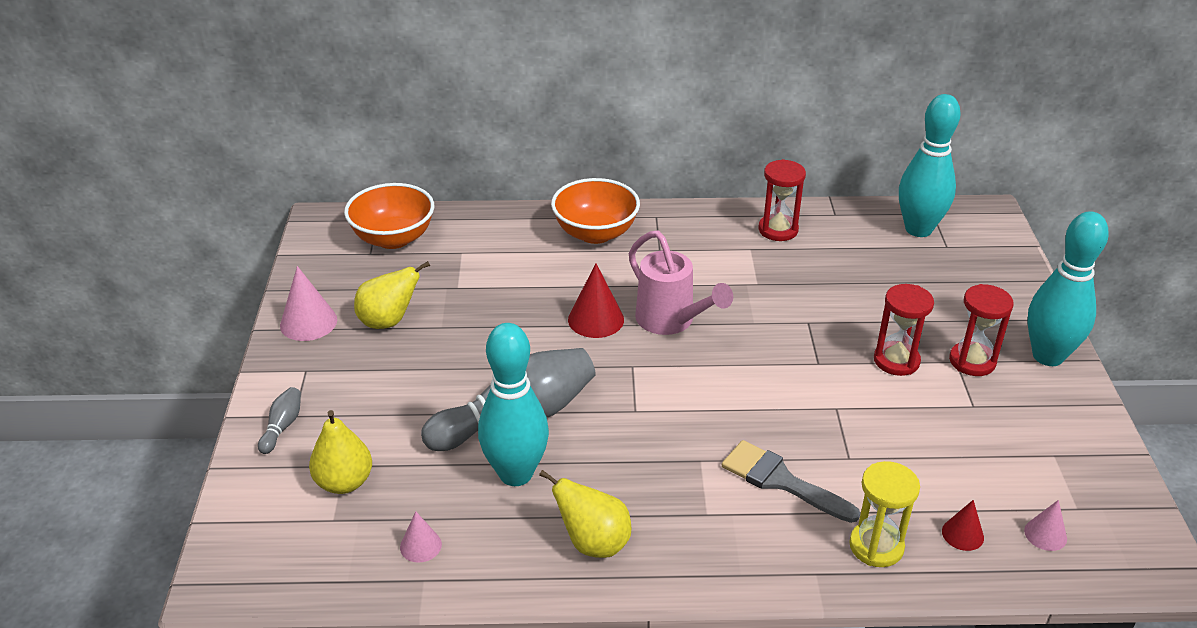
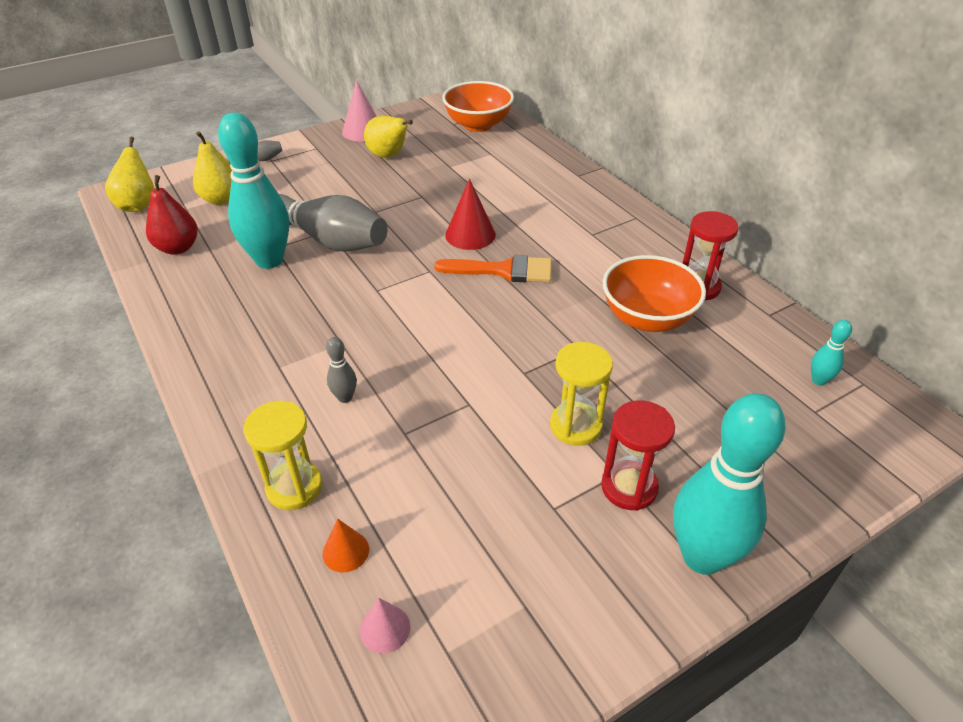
camera: 60 degrees right, 5 degrees up
pink cone [400,511,442,563] -> red pear [146,175,198,255]
yellow pear [539,470,631,558] -> yellow pear moved to [105,137,155,212]
orange bowl [551,178,640,244] -> orange bowl moved to [603,255,706,332]
pink watering can [629,231,733,335] -> orange brush [434,255,552,282]
grey brush [722,440,860,523] -> grey bowling pin [326,337,357,403]
red hourglass [874,284,934,376] -> yellow hourglass [550,342,613,446]
turquoise bowling pin [899,94,961,237] -> turquoise bowling pin [811,320,852,386], size x0.42
red cone [942,500,984,551] -> orange cone [323,519,369,573]

